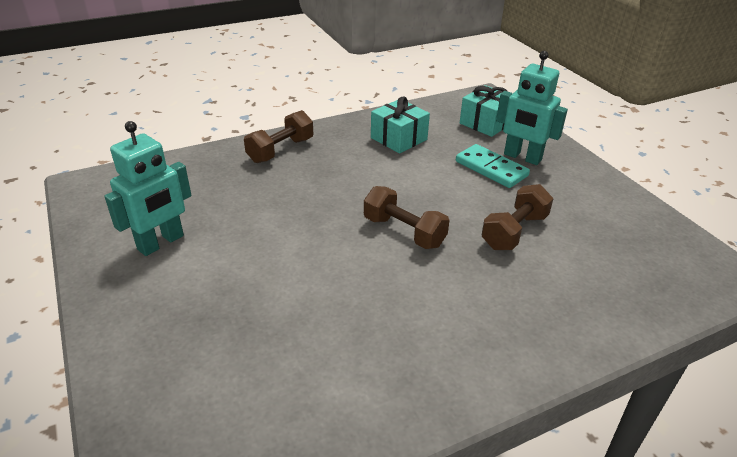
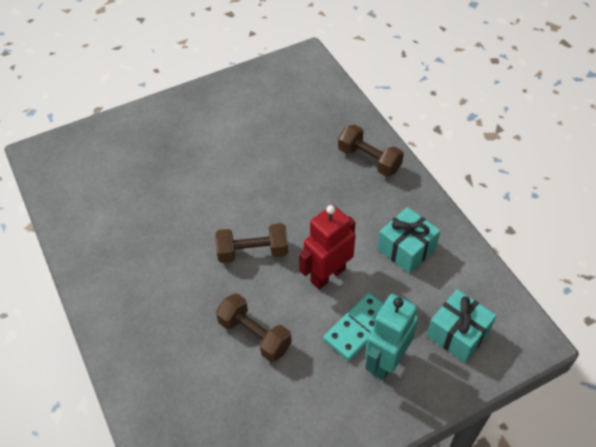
camera: 90 degrees right, 15 degrees up
turquoise robot [104,121,191,256] -> none
brown dumbbell [364,186,450,249] -> brown dumbbell turned 45 degrees clockwise [215,223,288,263]
none -> red robot [299,205,356,290]

